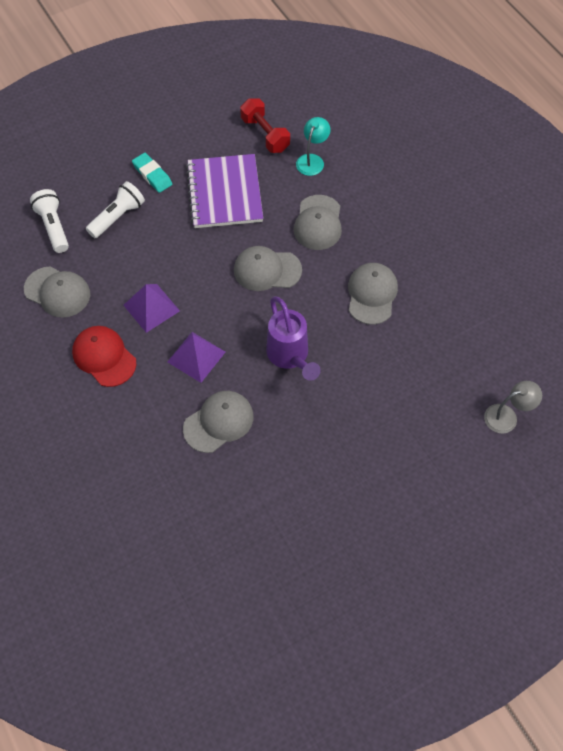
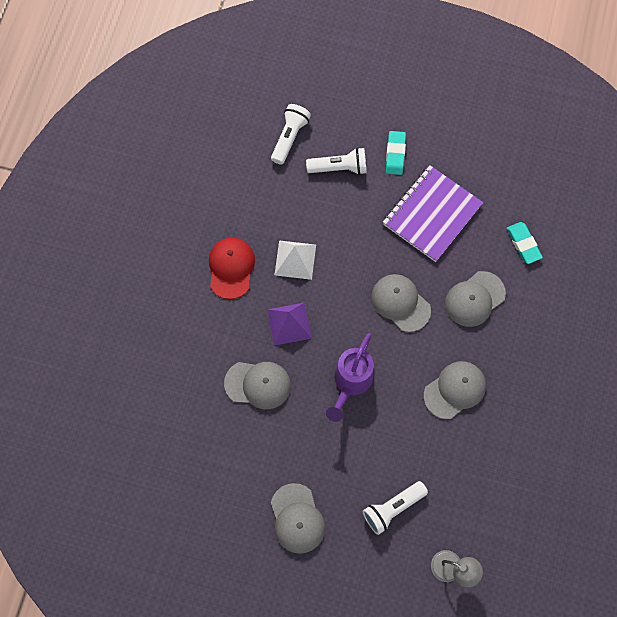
camera: 45 degrees right, 10 degrees up
grey cap [24,266,90,318] -> grey cap moved to [271,483,325,554]
purple pyramid [123,284,180,333] -> white pyramid [274,240,316,280]
red dumbbell [240,98,290,153] -> none
turquoise lamp [296,117,330,176] -> turquoise eraser [507,222,543,264]
none -> white flashlight [362,481,428,535]

